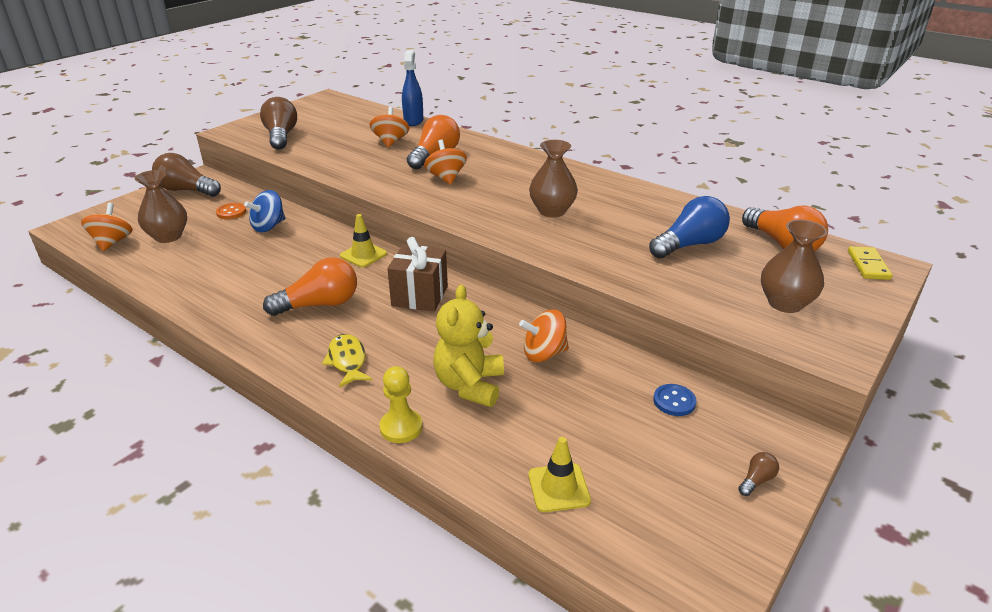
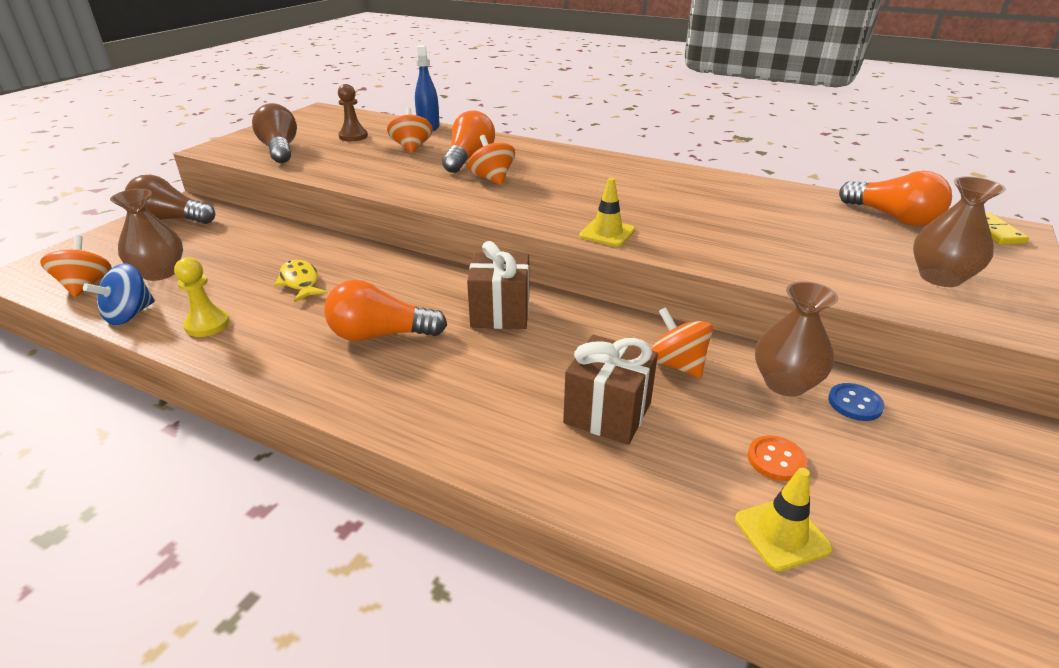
camera: 10 degrees left, 0 degrees up
orange button [216,203,246,219] -> orange button moved to [748,436,808,481]
blue spinning top [244,190,285,232] -> blue spinning top moved to [83,263,155,325]
orange light bulb [263,257,357,316] -> orange light bulb turned 150 degrees counterclockwise [324,280,447,341]
yellow fish [322,334,372,388] -> yellow fish moved to [274,260,328,302]
yellow traffic cone [340,214,387,267] -> yellow traffic cone moved to [579,178,635,247]
yellow pawn [379,366,422,443] -> yellow pawn moved to [174,257,230,337]
yellow teddy bear [433,285,504,407] -> brown gift [563,335,658,445]
orange spinning top [519,310,569,362] -> orange spinning top turned 75 degrees clockwise [652,307,713,378]
brown vase [529,140,578,218] -> brown vase moved to [755,281,838,397]
blue light bulb [649,196,730,259] -> none
brown light bulb [738,452,779,496] -> none
none -> brown pawn [338,84,368,141]

